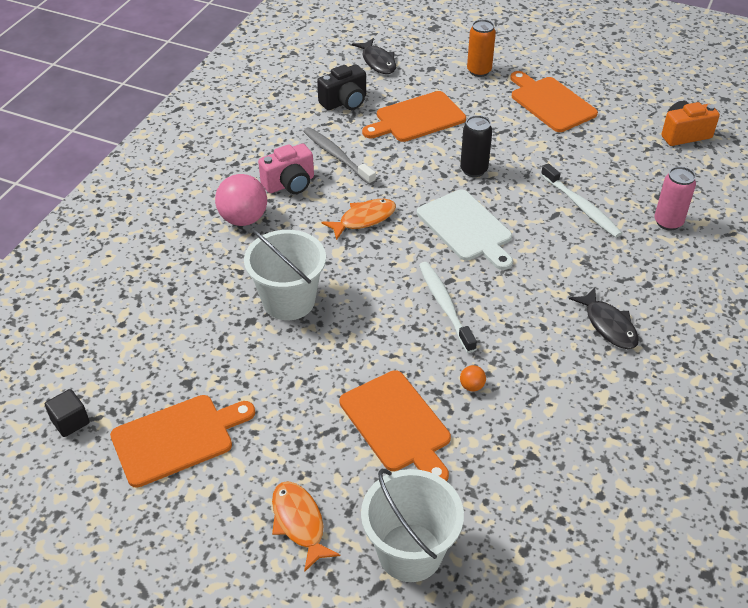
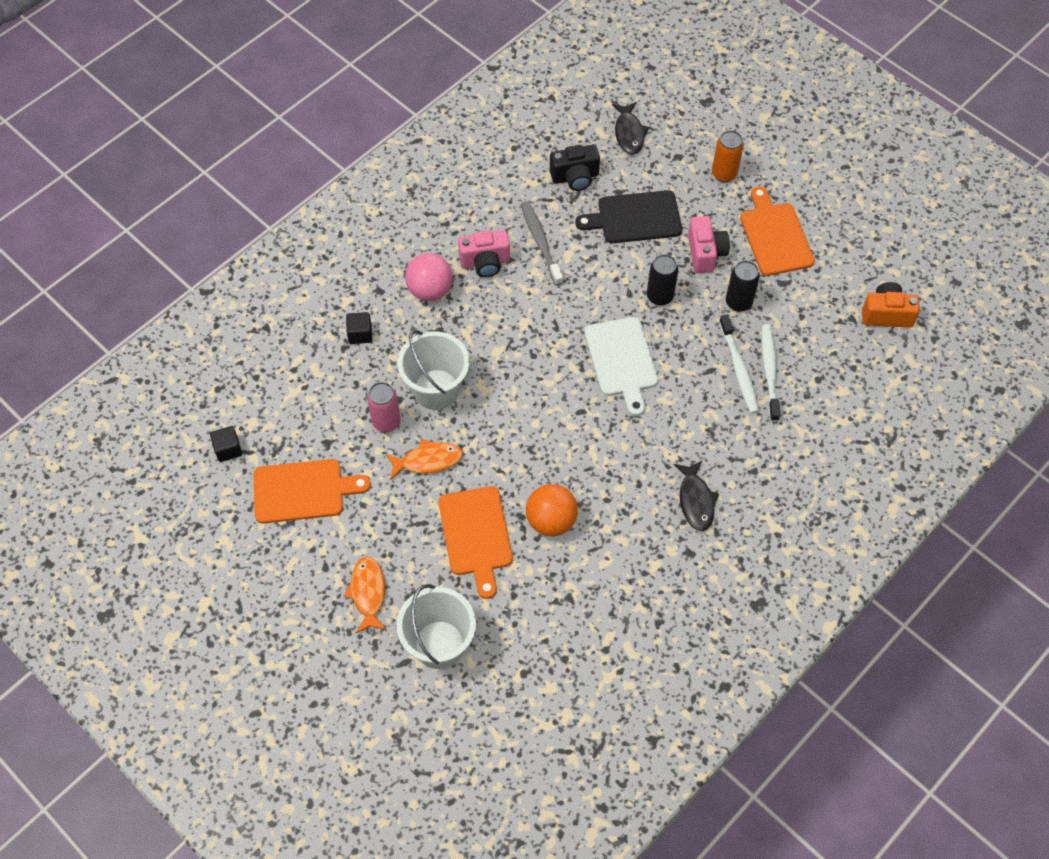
camera: 20 degrees right, 15 degrees up
orange fish [322,199,396,240] -> orange fish moved to [386,439,463,480]
orange cutting board [362,91,466,142] -> black cutting board [575,190,682,243]
white toothbrush [419,262,477,353] -> white toothbrush moved to [761,324,780,422]
orange ball [460,365,486,392] -> orange ball [526,484,578,536], size x2.30
pink can [654,167,696,231] -> pink can moved to [367,382,400,432]
none -> black cube [346,312,372,344]
none -> pink camera [688,216,730,273]
none -> black can [726,260,760,312]

